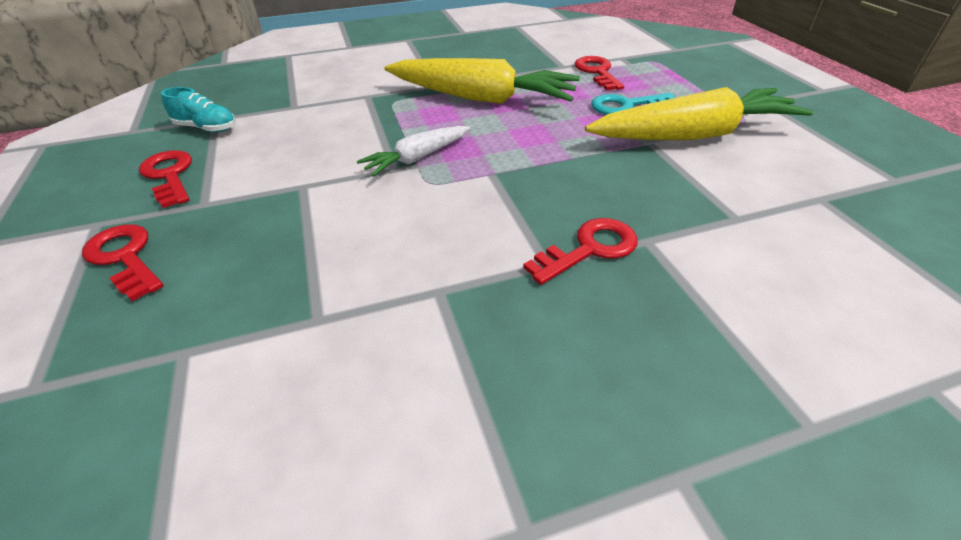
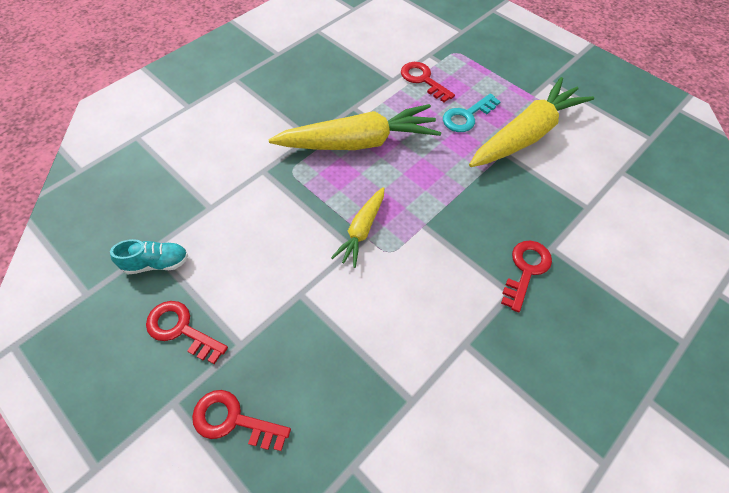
camera: 30 degrees left, 15 degrees up
white carrot [357,126,470,177] -> yellow carrot [331,187,384,268]

